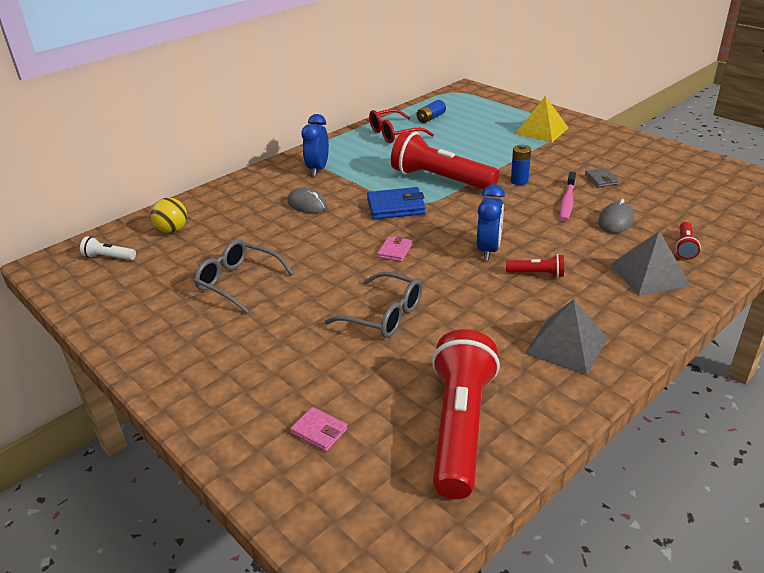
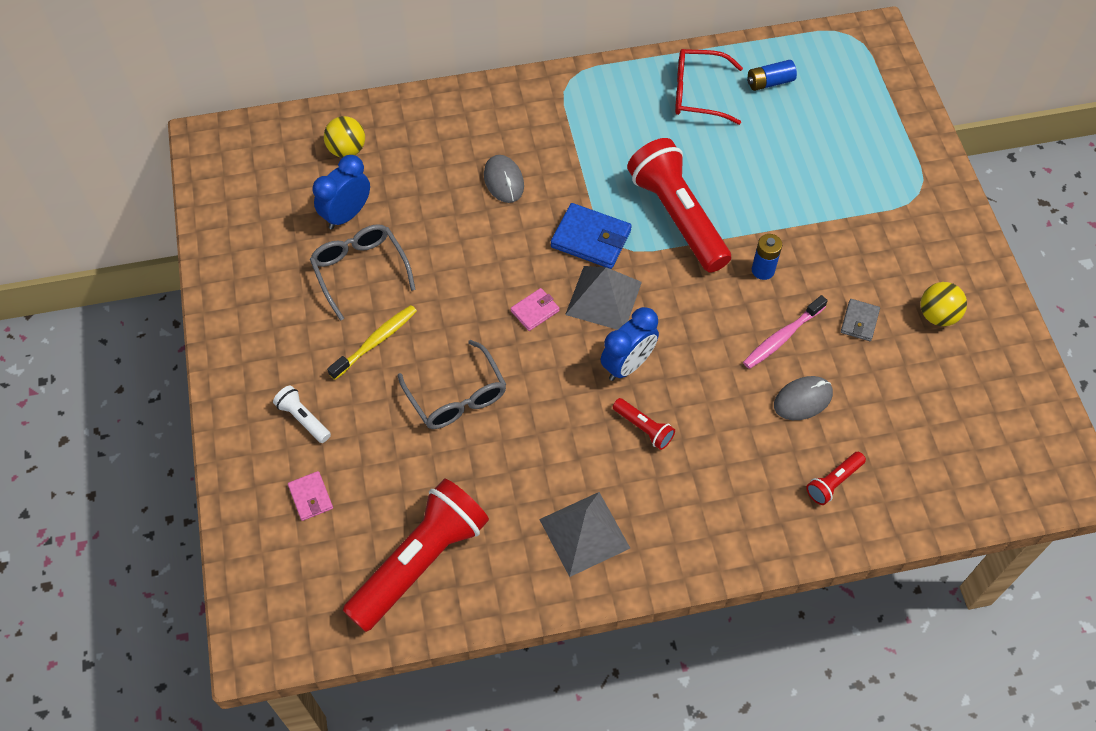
camera: 30 degrees right, 25 degrees up
white flashlight [80,236,136,260] -> white flashlight moved to [273,385,331,443]
blue clock [301,114,329,176] -> blue clock moved to [312,155,370,229]
yellow pyramid [515,96,569,142] -> none
grey pyramid [610,231,691,296] -> grey pyramid moved to [565,266,642,330]
none -> yellow toothbrush [327,305,417,380]
none -> yellow ball [920,282,967,326]

